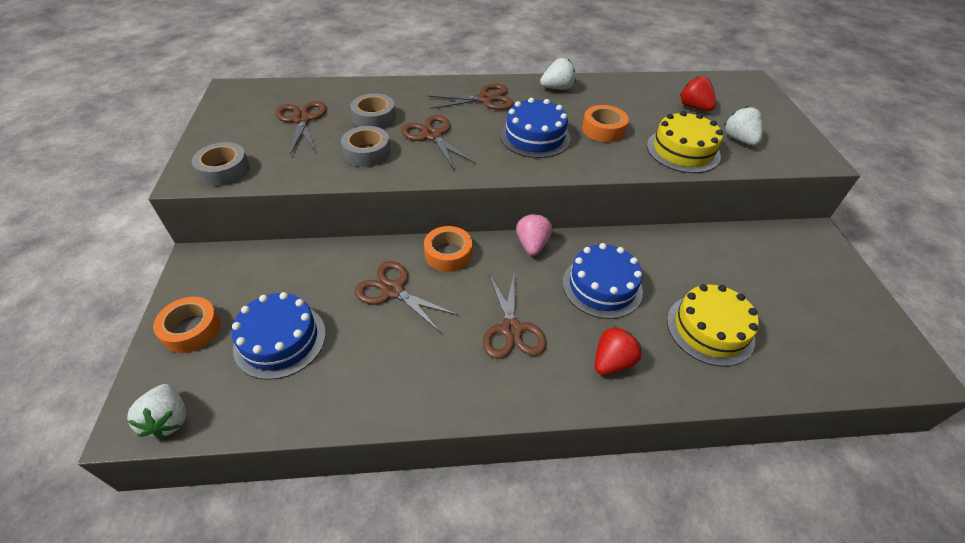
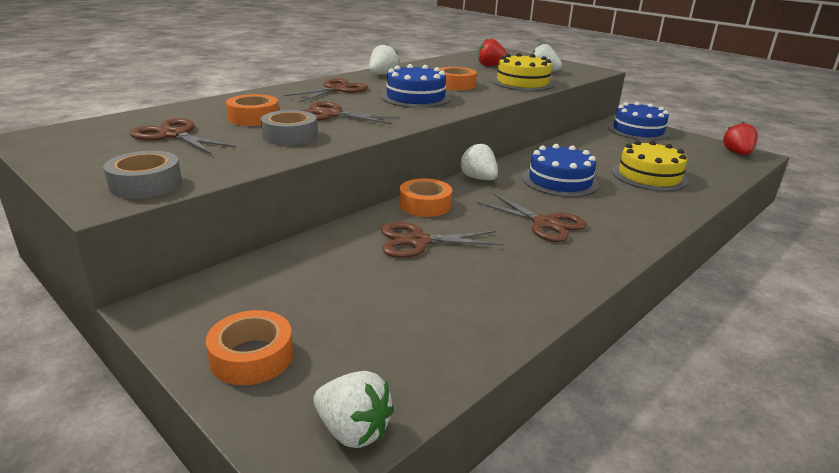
camera: 40 degrees left, 20 degrees down
blue cake [232,292,326,380] -> blue cake moved to [608,102,670,141]
grey tape [350,93,396,129] -> orange tape [226,94,279,126]
pink strawberry [516,213,553,256] -> white strawberry [460,143,498,180]
red strawberry [595,326,642,375] -> red strawberry moved to [723,122,758,155]

